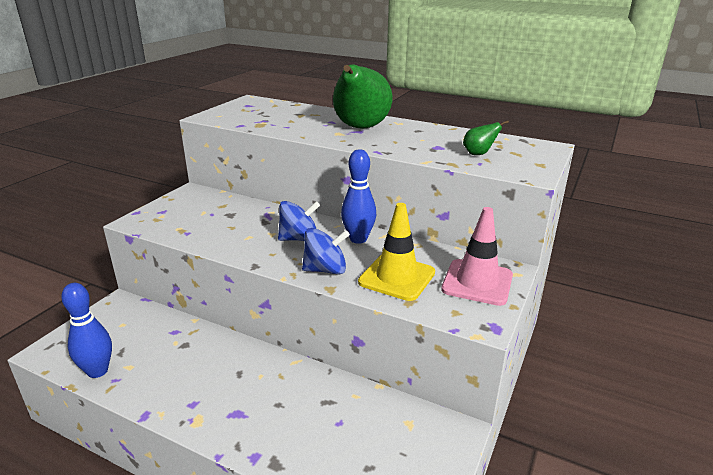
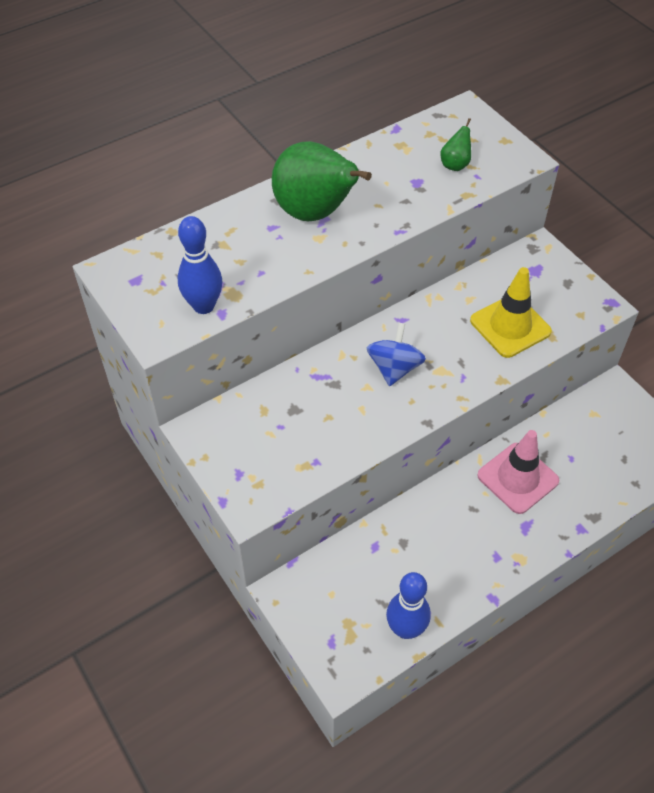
camera: 60 degrees left, 25 degrees up
blue spinning top [302,228,350,274] -> none
blue bowling pin [341,149,376,244] -> blue bowling pin moved to [177,216,222,314]
pink traffic cone [441,207,513,306] -> pink traffic cone moved to [477,430,559,514]

